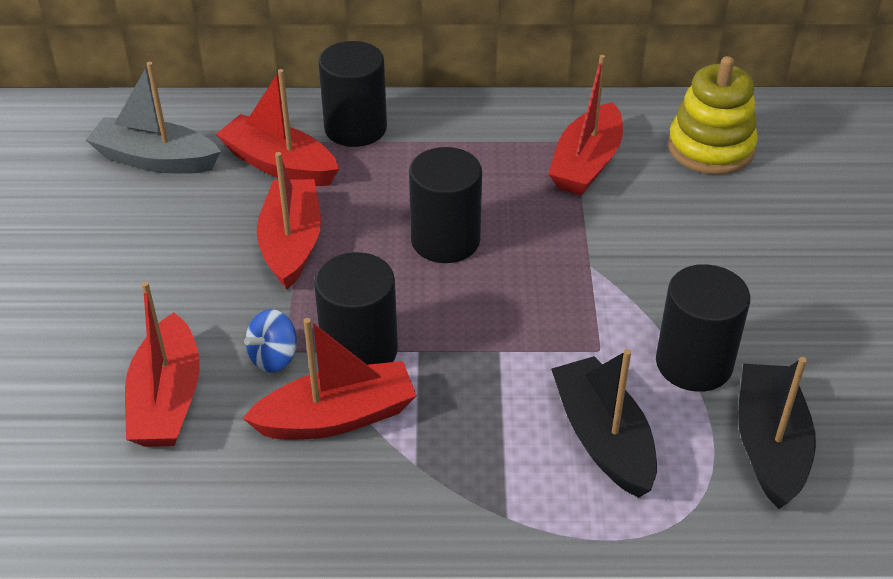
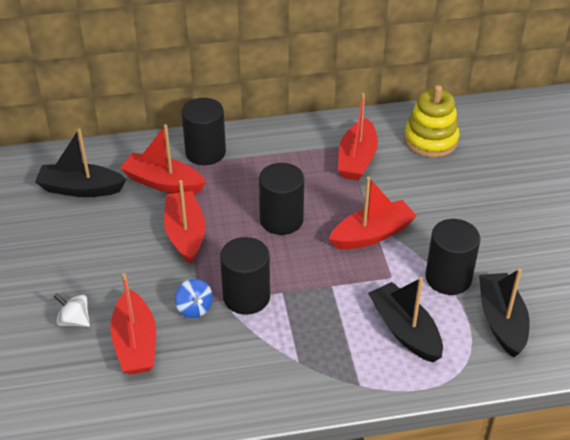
camera: 10 degrees left, 0 degrees up
grey boat [86,62,221,174] -> black boat [35,129,127,197]
red boat [242,318,417,440] -> red boat moved to [329,177,417,249]
blue spinning top [244,309,297,373] -> blue spinning top turned 60 degrees counterclockwise [175,279,213,318]
none -> white spinning top [53,293,90,327]

